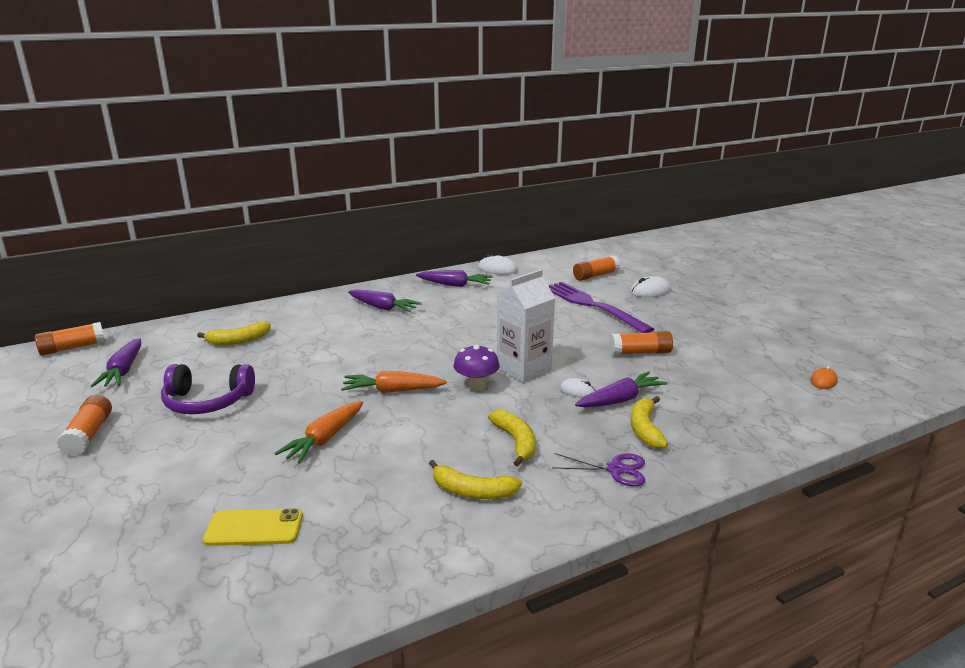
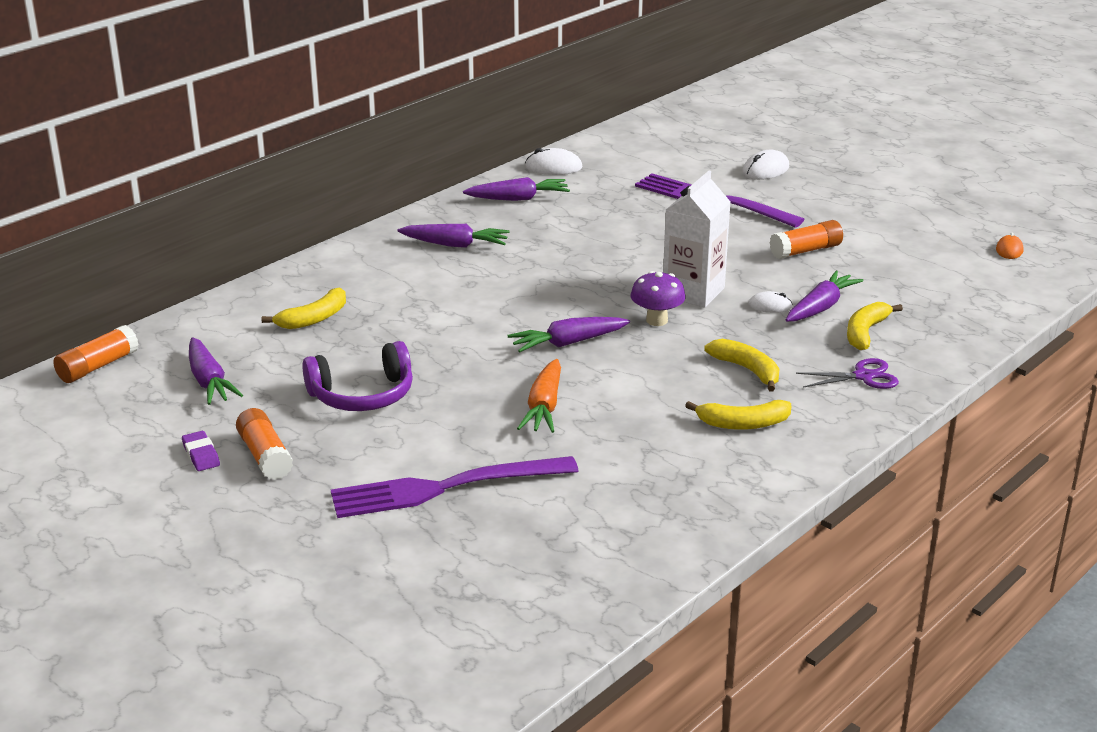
camera: 20 degrees left, 5 degrees up
yellow phone [203,508,303,546] -> none
orange carrot [341,371,447,393] -> purple carrot [508,317,630,352]
orange glue stick [573,255,620,281] -> none
yellow banana [631,396,668,449] -> yellow banana turned 45 degrees clockwise [847,302,903,350]
none -> purple eraser [182,431,220,471]
none -> purple fork [331,456,579,518]

